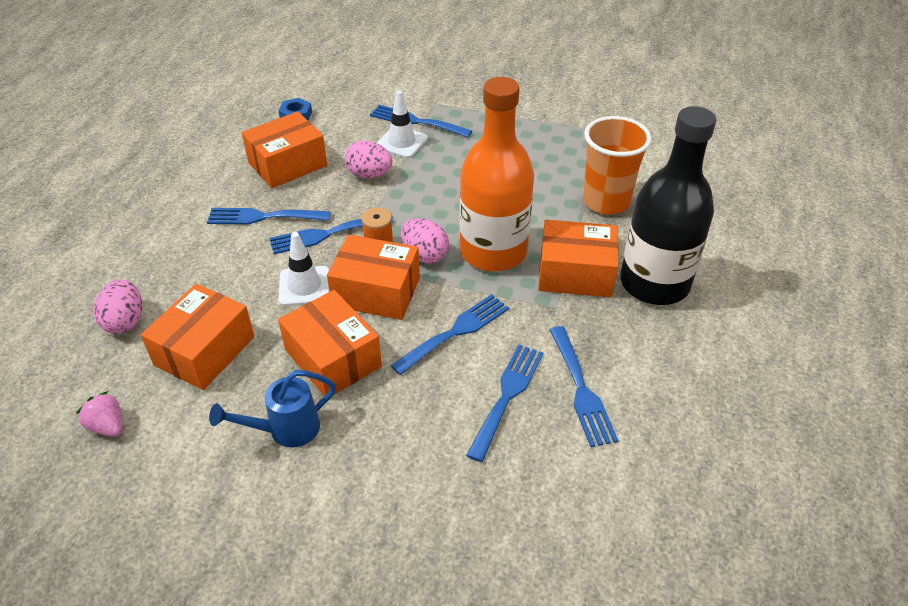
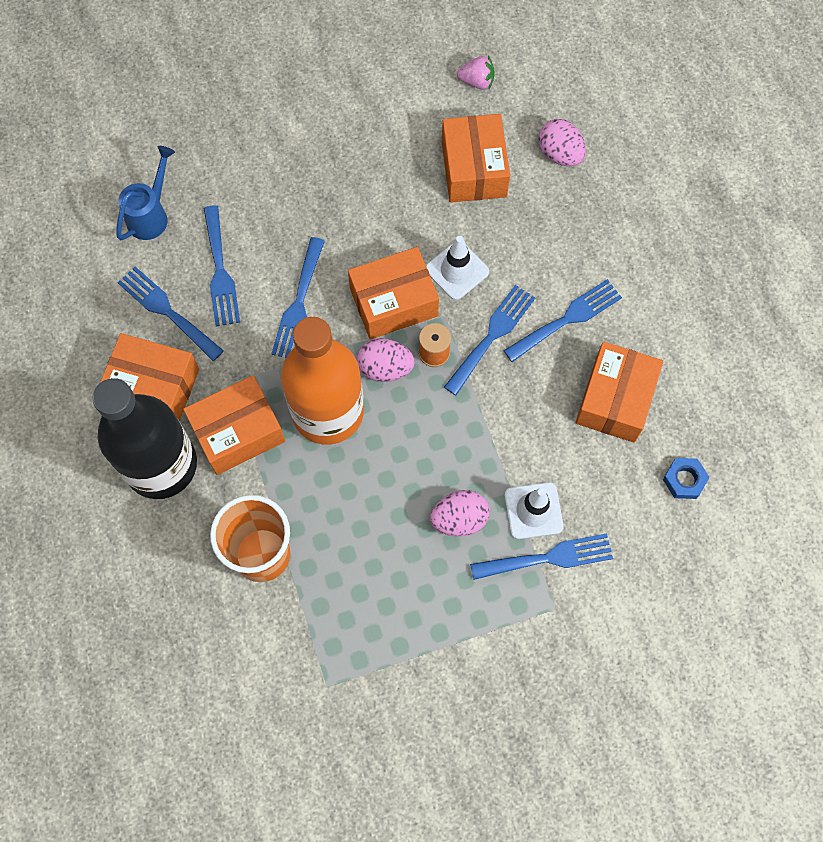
camera: 145 degrees right, 25 degrees up
blue watering can [209,370,336,447] -> blue watering can moved to [116,146,175,240]
orange box [278,290,382,396] -> orange box moved to [100,333,199,421]
pink egg [345,140,393,178] -> pink egg moved to [430,490,490,536]

